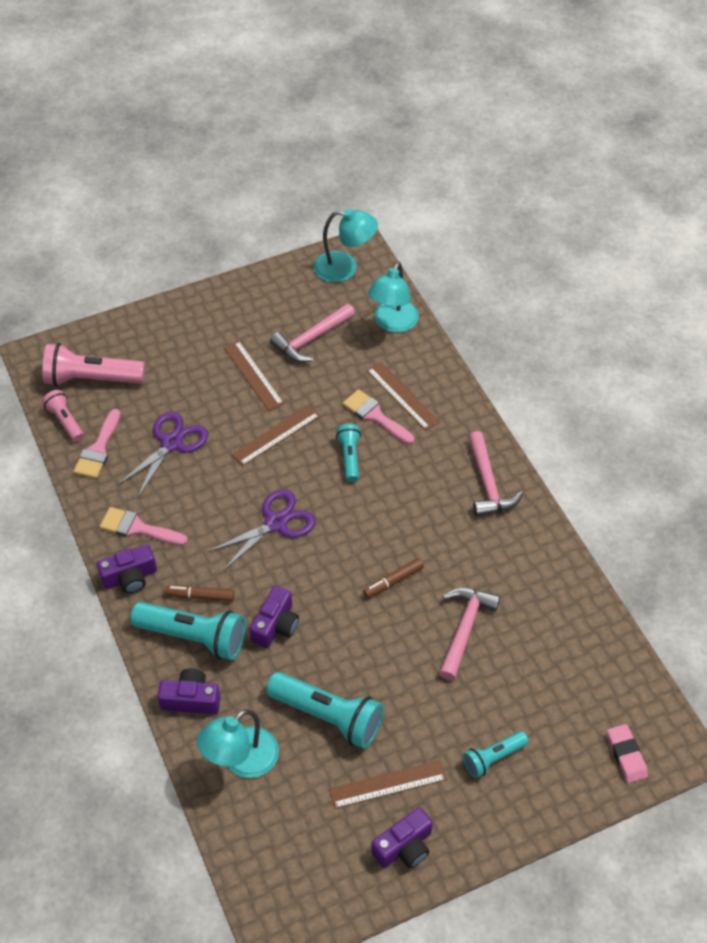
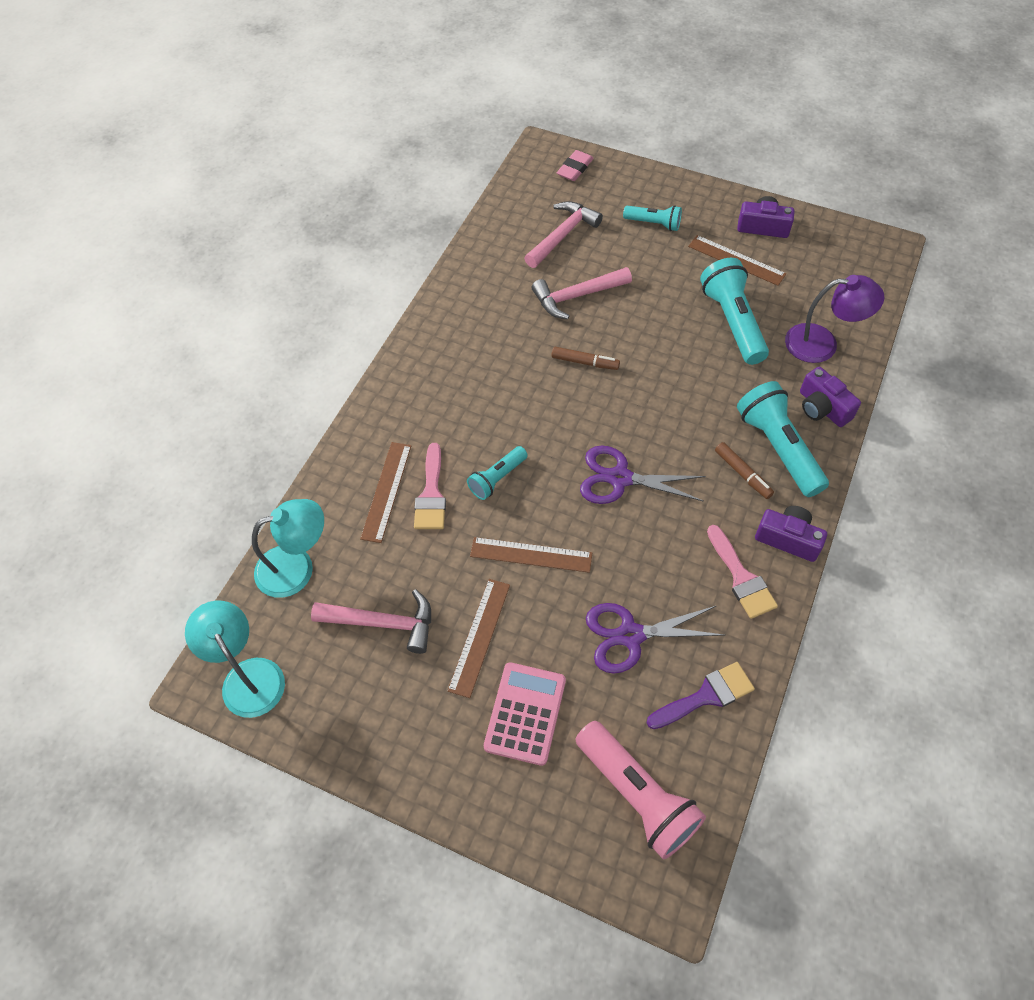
camera: 130 degrees left, 5 degrees up
pink flashlight [42,390,84,442] -> none
pink brush [73,409,121,479] -> purple brush [647,662,755,729]
turquoise lamp [197,709,279,778] -> purple lamp [785,275,884,363]
purple camera [250,586,299,648] -> none
pink hammer [468,431,523,517] -> pink hammer moved to [524,201,603,268]
none -> pink calculator [484,662,566,766]

